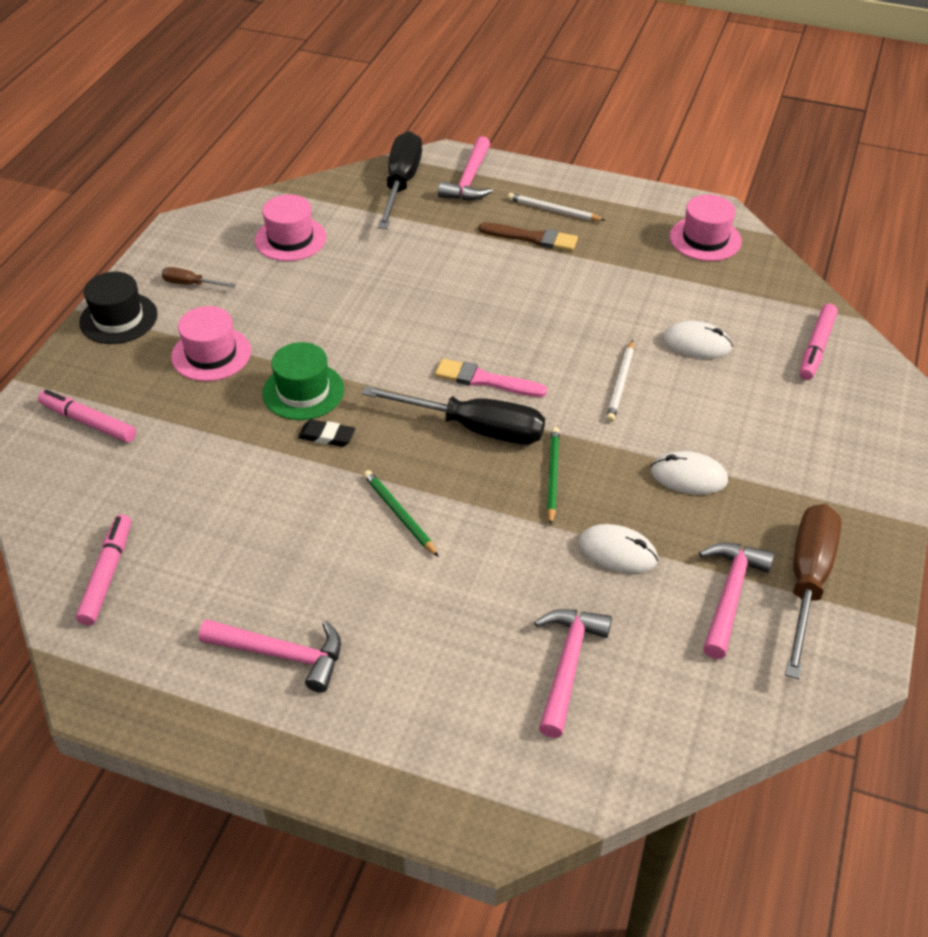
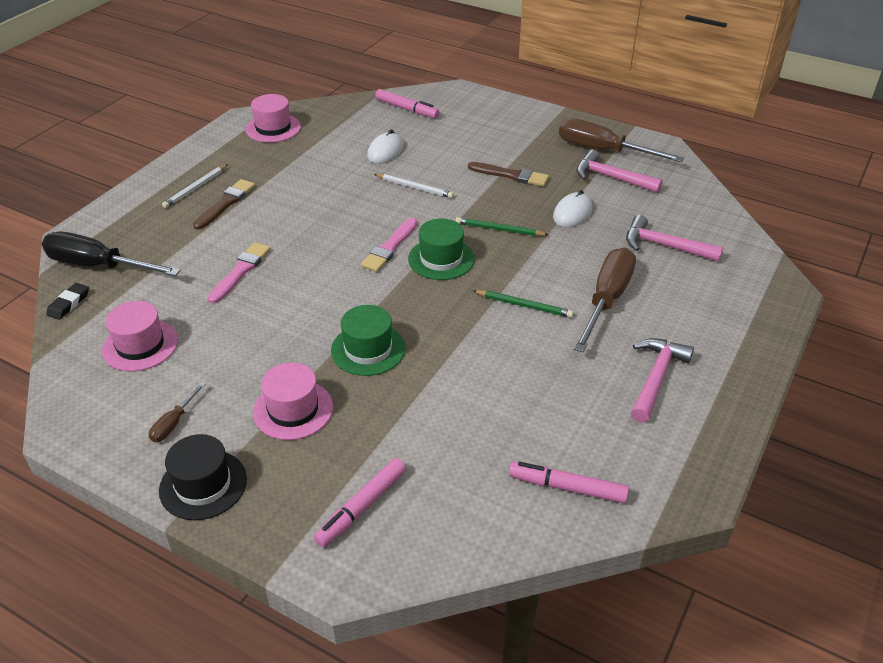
camera: 80 degrees left, 5 degrees down
black eraser [298,419,356,447] -> black eraser moved to [46,283,89,320]
black screwdriver [362,386,545,445] -> green hat [408,219,475,280]
green pencil [363,470,439,557] -> green pencil turned 135 degrees counterclockwise [473,290,574,318]
pink hammer [438,136,493,200] -> none
white mouse [651,451,728,494] -> brown brush [468,162,549,187]
none -> pink brush [208,242,271,304]
none -> brown screwdriver [573,248,636,352]

